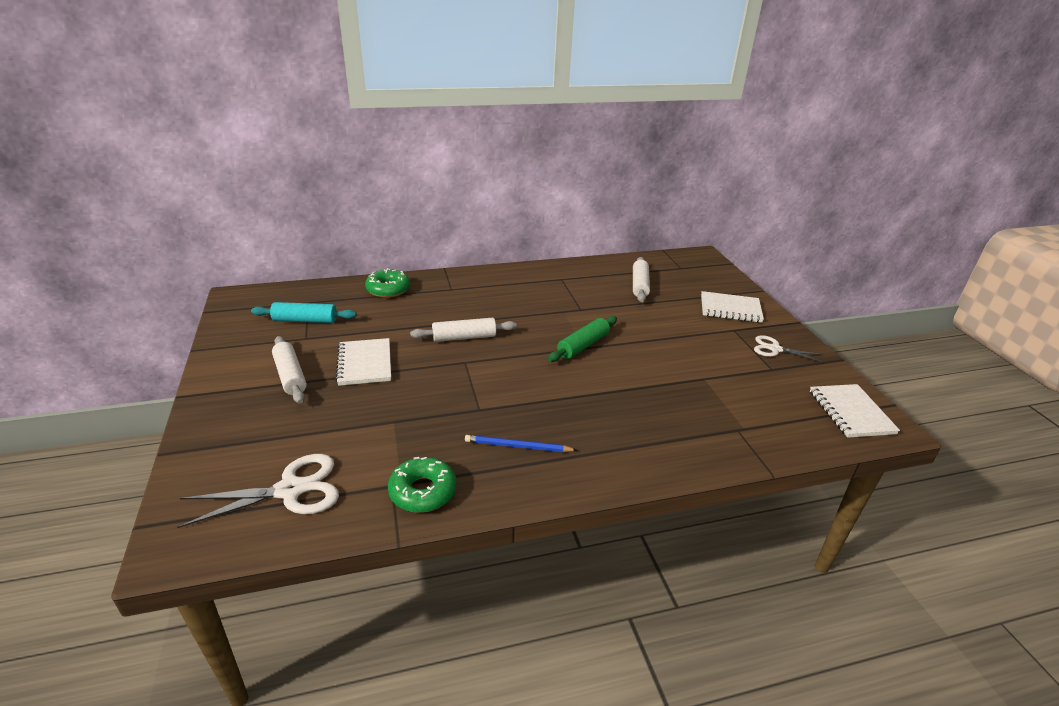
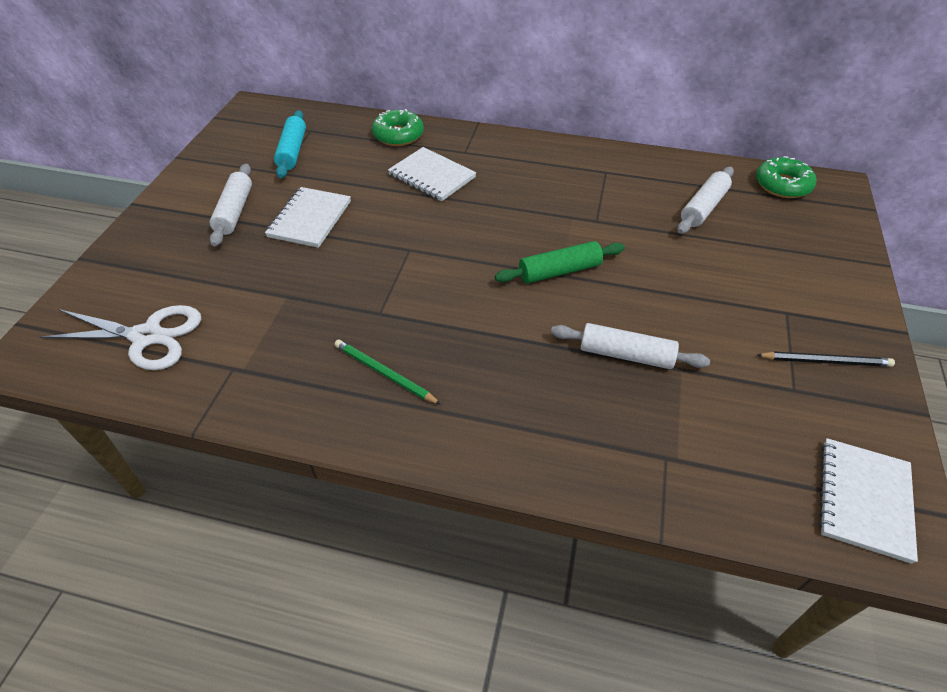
camera: 30 degrees right, 15 degrees up
turquoise rolling pin [251,302,356,323] -> turquoise rolling pin turned 60 degrees clockwise [274,110,306,178]
green donut [388,457,457,513] -> green donut moved to [756,156,816,198]
white rolling pin [410,318,517,342] -> white rolling pin moved to [551,323,710,369]
blue pencil [465,435,577,452] -> green pencil [334,340,441,405]
white notebook [701,291,764,323] -> white notebook moved to [388,147,476,201]
white scissors [754,335,824,363] -> black pencil [757,351,895,367]

